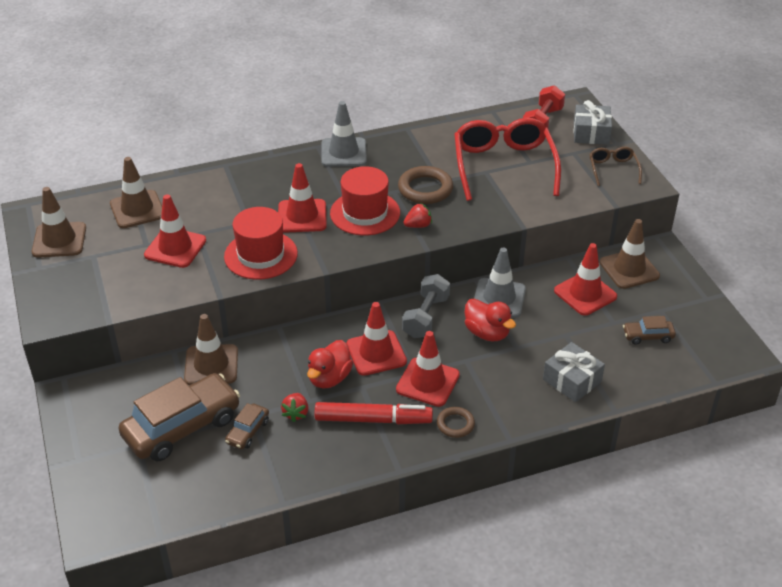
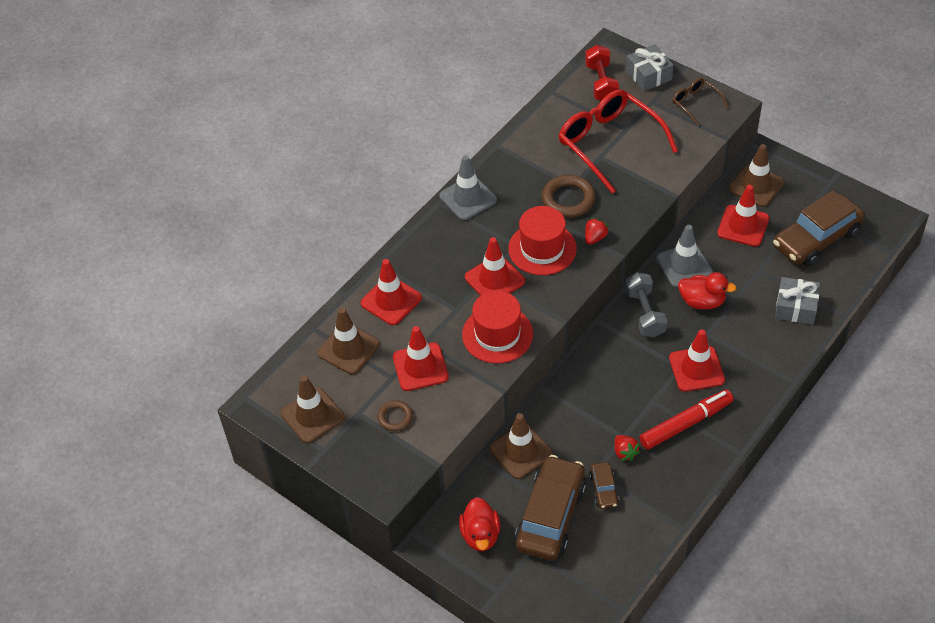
camera: 30 degrees left, 10 degrees up
red duck [307,340,353,389] -> red duck moved to [459,497,500,551]
red traffic cone [347,302,407,376] -> red traffic cone moved to [361,259,422,325]
brown ring [437,407,475,438] -> brown ring moved to [378,400,413,431]
brown car [623,316,676,345] -> brown car [773,190,865,267], size x2.17

